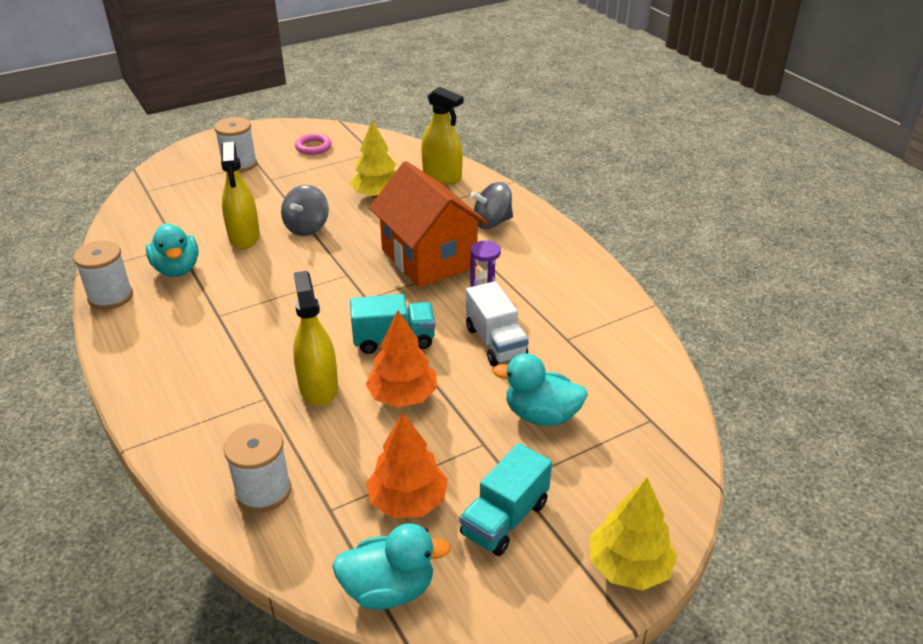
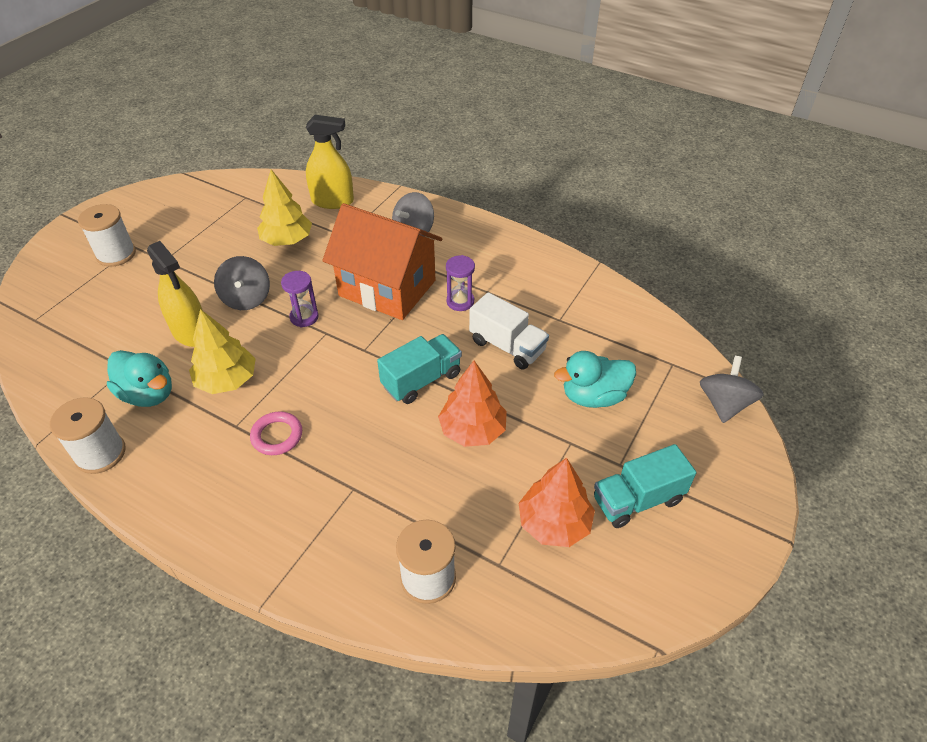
camera: 30 degrees left, 10 degrees up
yellow spray bottle [293,271,338,406] -> none
pink ring [295,133,332,155] -> pink ring moved to [250,411,302,455]
turquoise duck [332,523,451,610] -> none
turquoise truck [460,443,552,556] -> turquoise truck turned 60 degrees clockwise [594,444,696,528]
yellow tree [590,478,678,590] -> yellow tree moved to [189,309,256,394]
none -> purple hourglass [281,271,319,327]
none -> grey spinning top [700,356,764,423]

